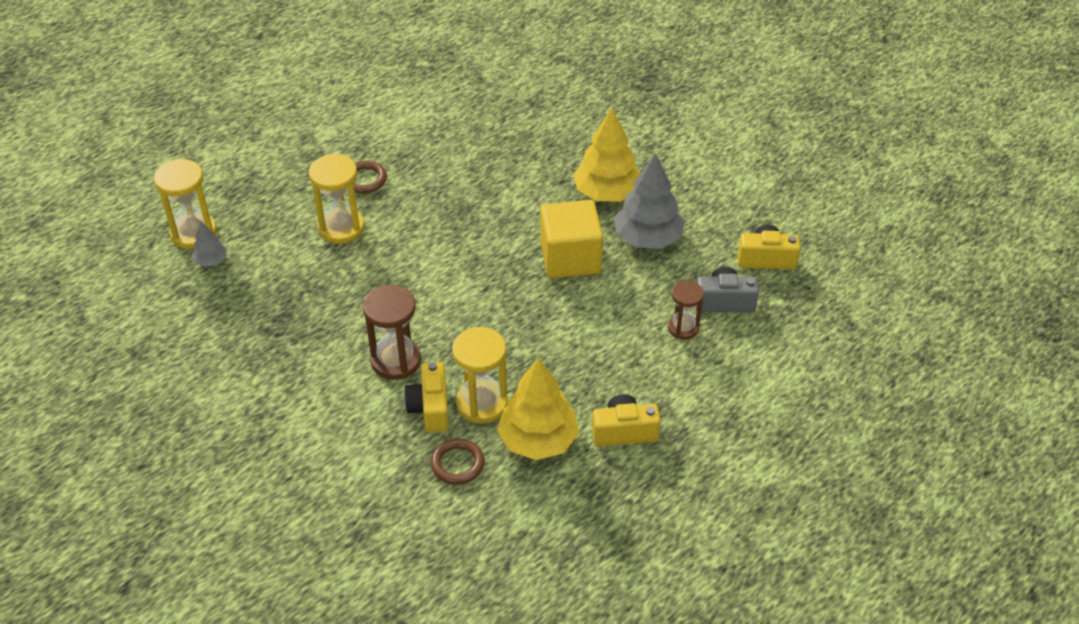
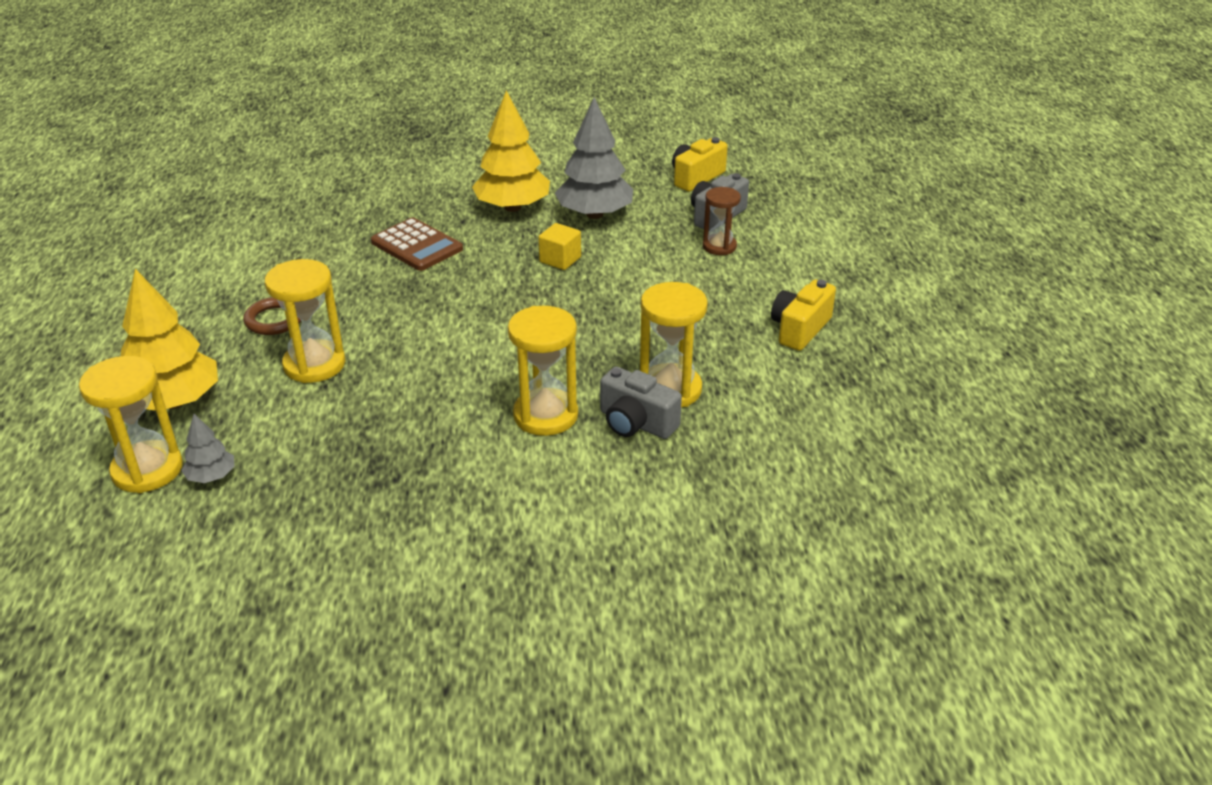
camera: 50 degrees left, 10 degrees down
brown hourglass [363,285,421,380] -> yellow hourglass [508,306,578,436]
yellow camera [404,362,449,432] -> grey camera [600,367,682,439]
brown ring [430,438,485,485] -> none
yellow tree [497,358,579,460] -> yellow tree moved to [121,269,218,411]
yellow cube [540,200,603,279] -> yellow cube [538,223,581,270], size x0.50
none -> brown calculator [371,217,463,271]

